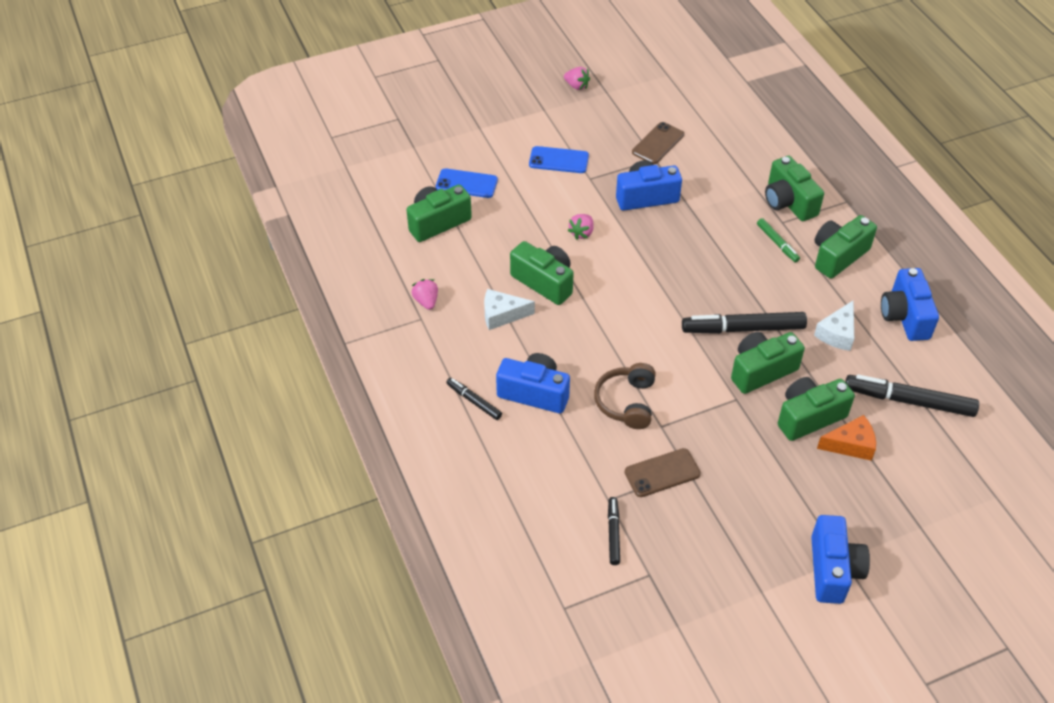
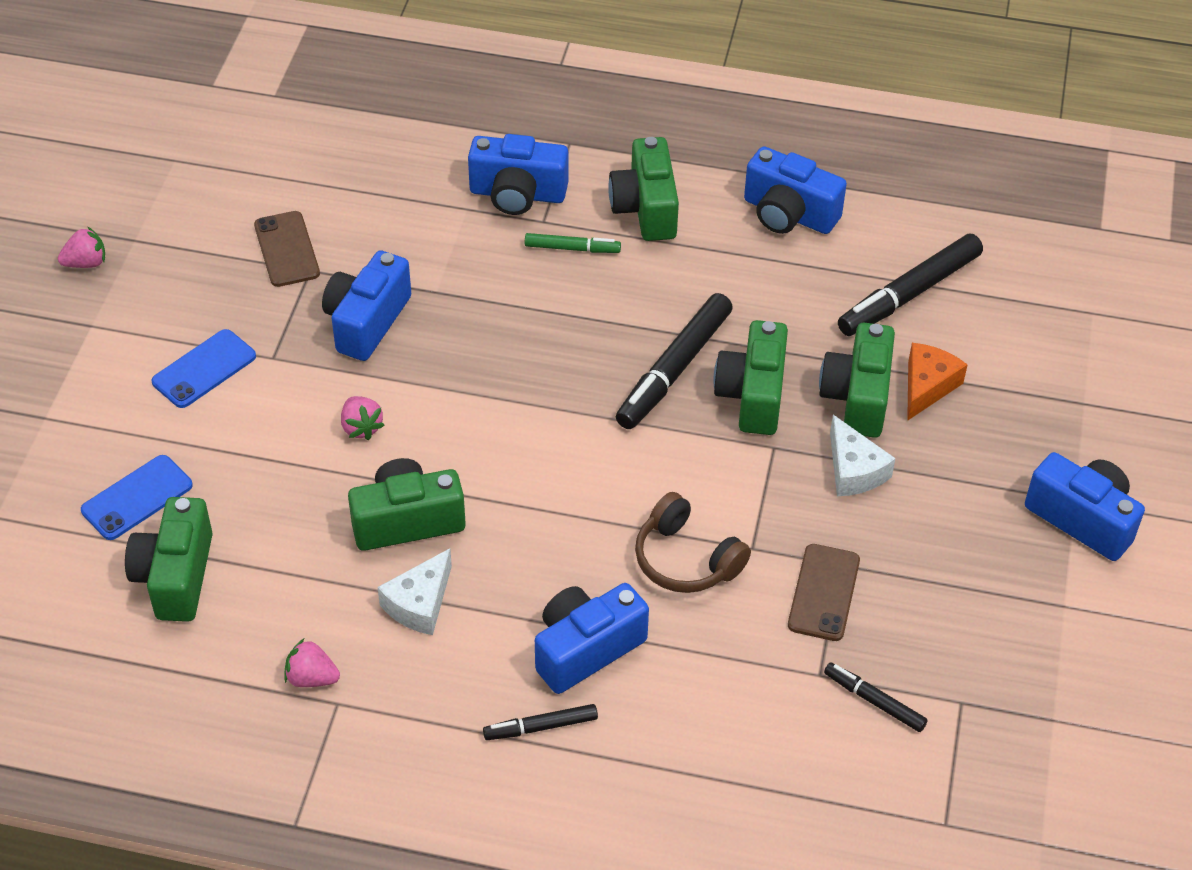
camera: 55 degrees left, 0 degrees up
green camera [765,156,824,221] -> blue camera [468,134,568,215]
white cheese [814,300,854,351] -> white cheese moved to [830,415,896,496]

